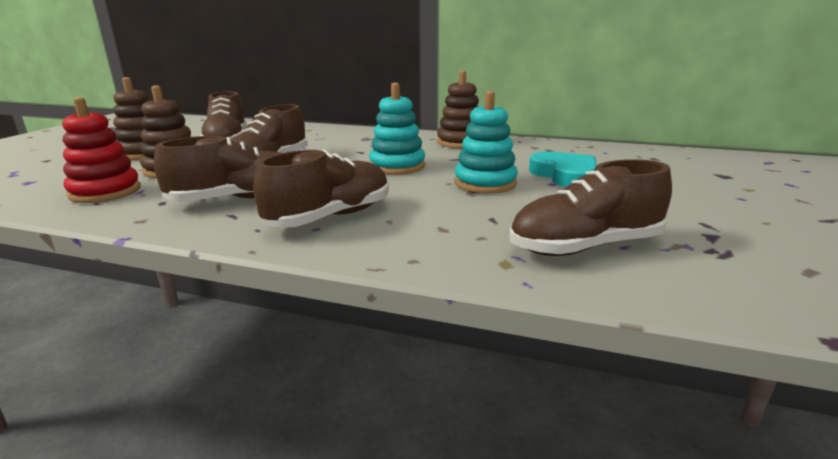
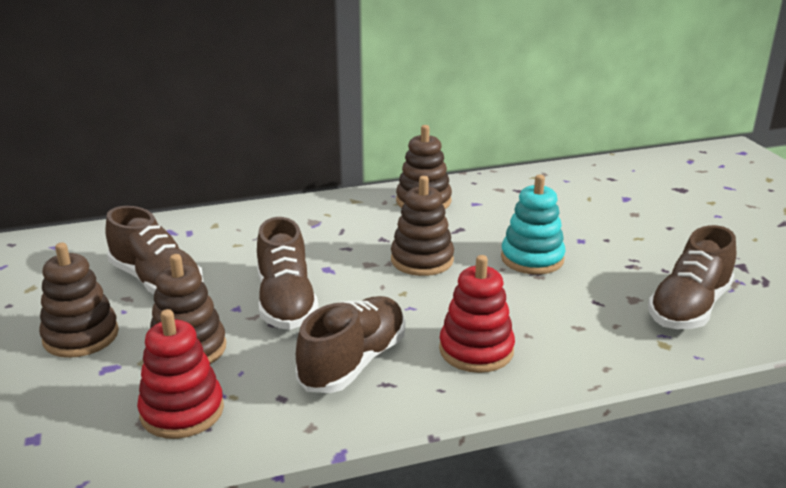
camera: 35 degrees left, 5 degrees up
brown shoe [253,149,389,228] -> red stacking toy [439,255,515,373]
turquoise stacking toy [369,83,425,175] -> brown stacking toy [391,176,454,276]
turquoise heart [529,151,597,187] -> none

